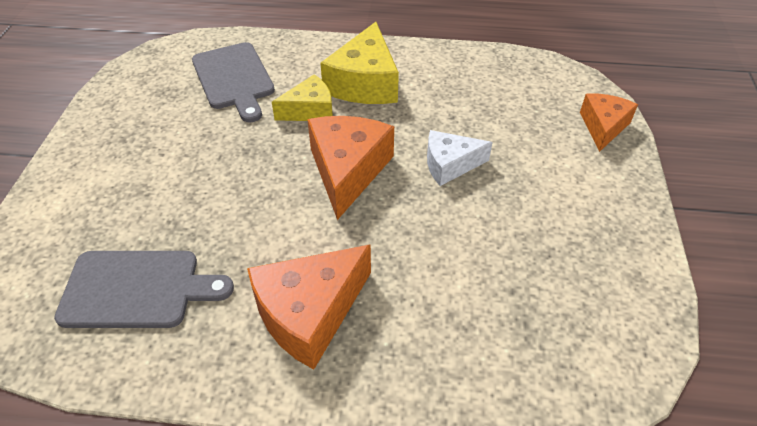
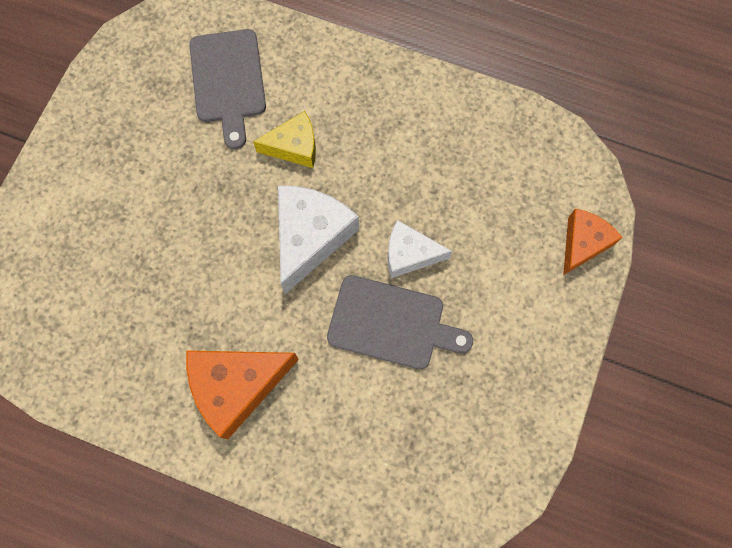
camera: 15 degrees right, 25 degrees up
grey cutting board [54,251,234,328] -> grey cutting board moved to [327,275,473,369]
orange cheese [307,116,394,220] -> white cheese [278,186,359,294]
yellow cheese [320,22,399,104] -> none

